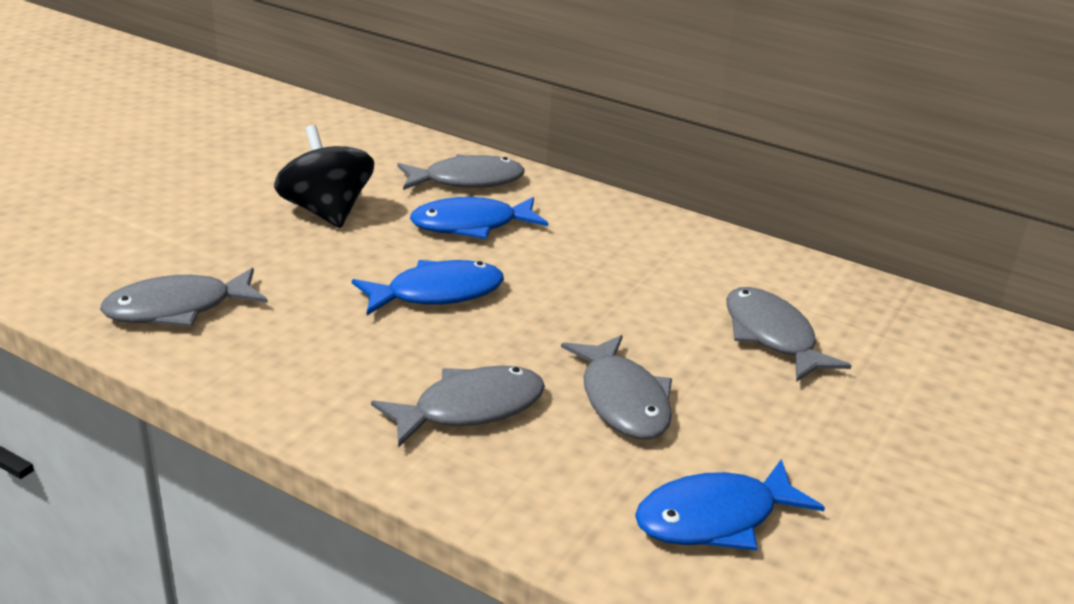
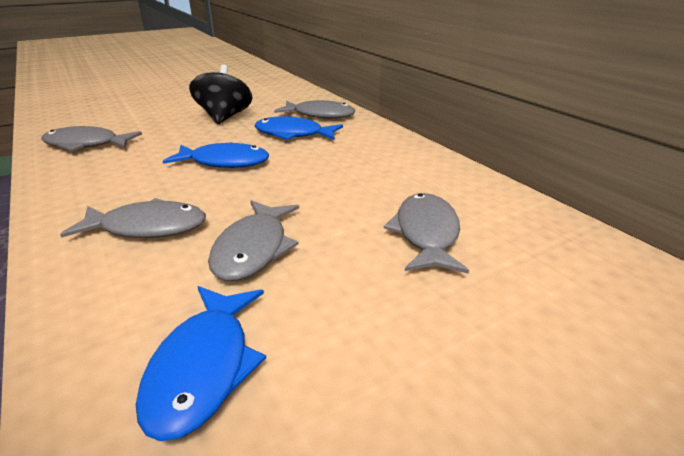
camera: 30 degrees right, 0 degrees up
blue fish [635,459,825,551] -> blue fish turned 90 degrees counterclockwise [136,286,266,441]

